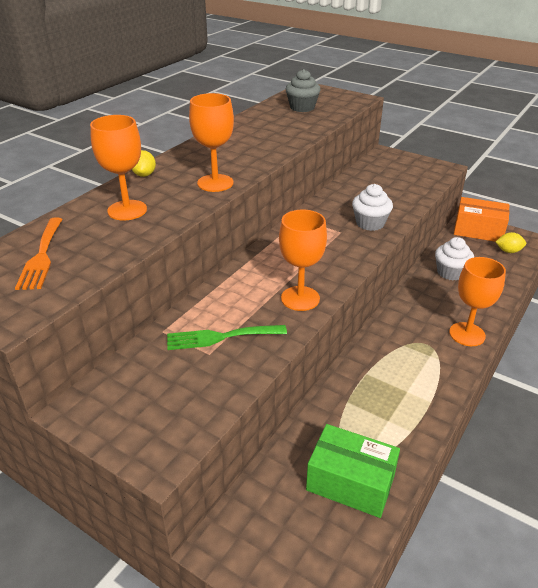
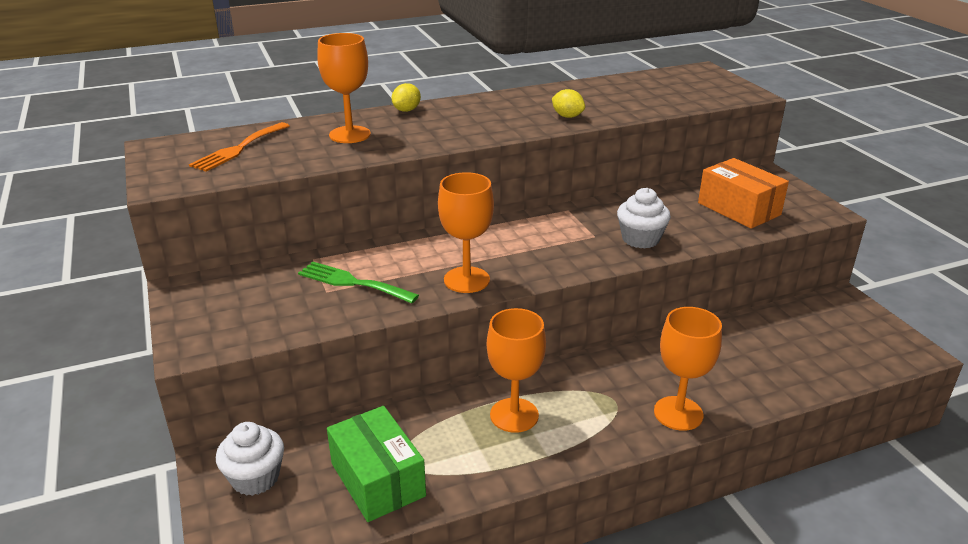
camera: 35 degrees right, 5 degrees down
orange goblet [189,93,234,192] -> orange goblet moved to [487,308,546,433]
grey cupcake [286,69,321,112] -> none
white cupcake [435,237,474,280] -> white cupcake moved to [216,422,284,496]
orange box [454,197,509,242] -> orange box moved to [698,158,789,229]
yellow lemon [496,232,526,253] -> yellow lemon moved to [552,89,585,118]

